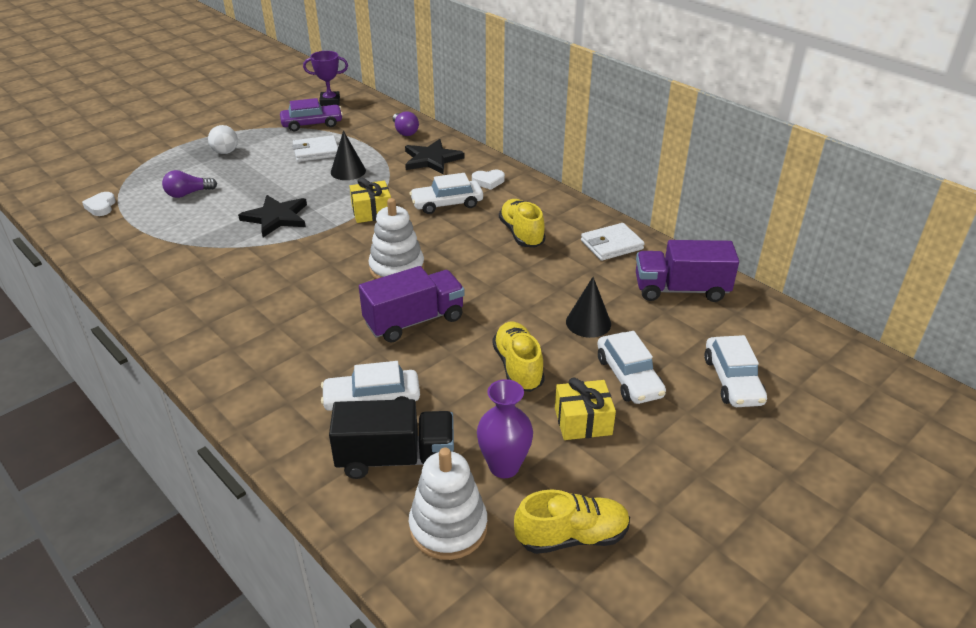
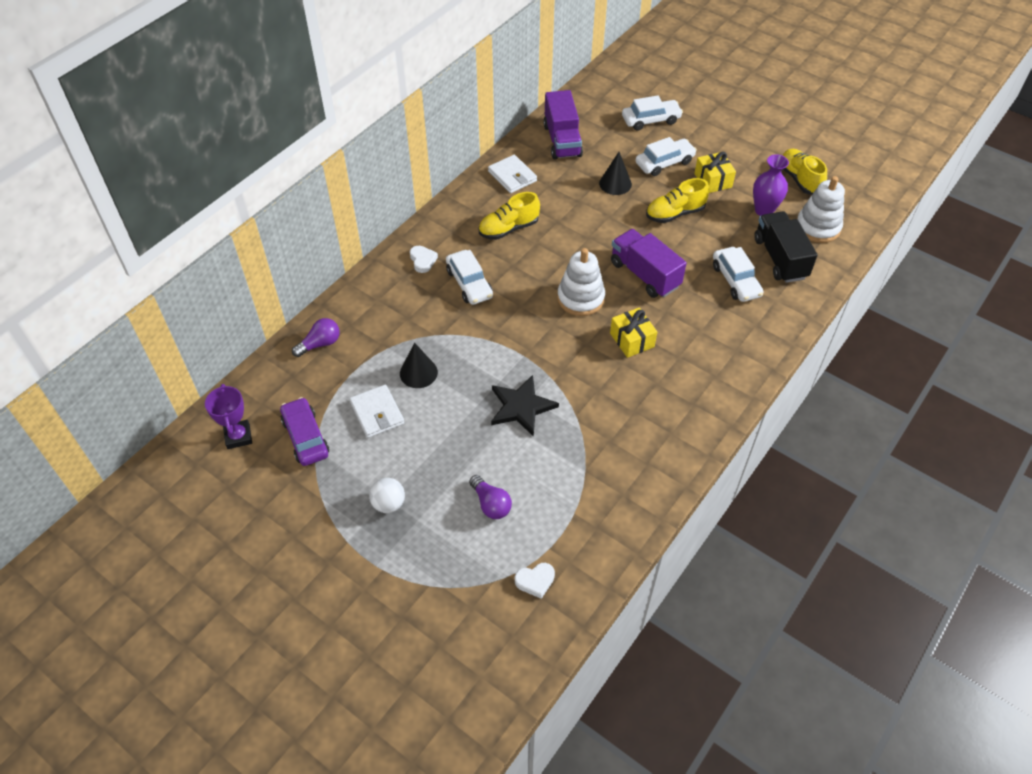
camera: 100 degrees left, 15 degrees up
yellow gift [350,178,391,223] -> yellow gift moved to [610,308,657,358]
black star [405,139,464,174] -> none

